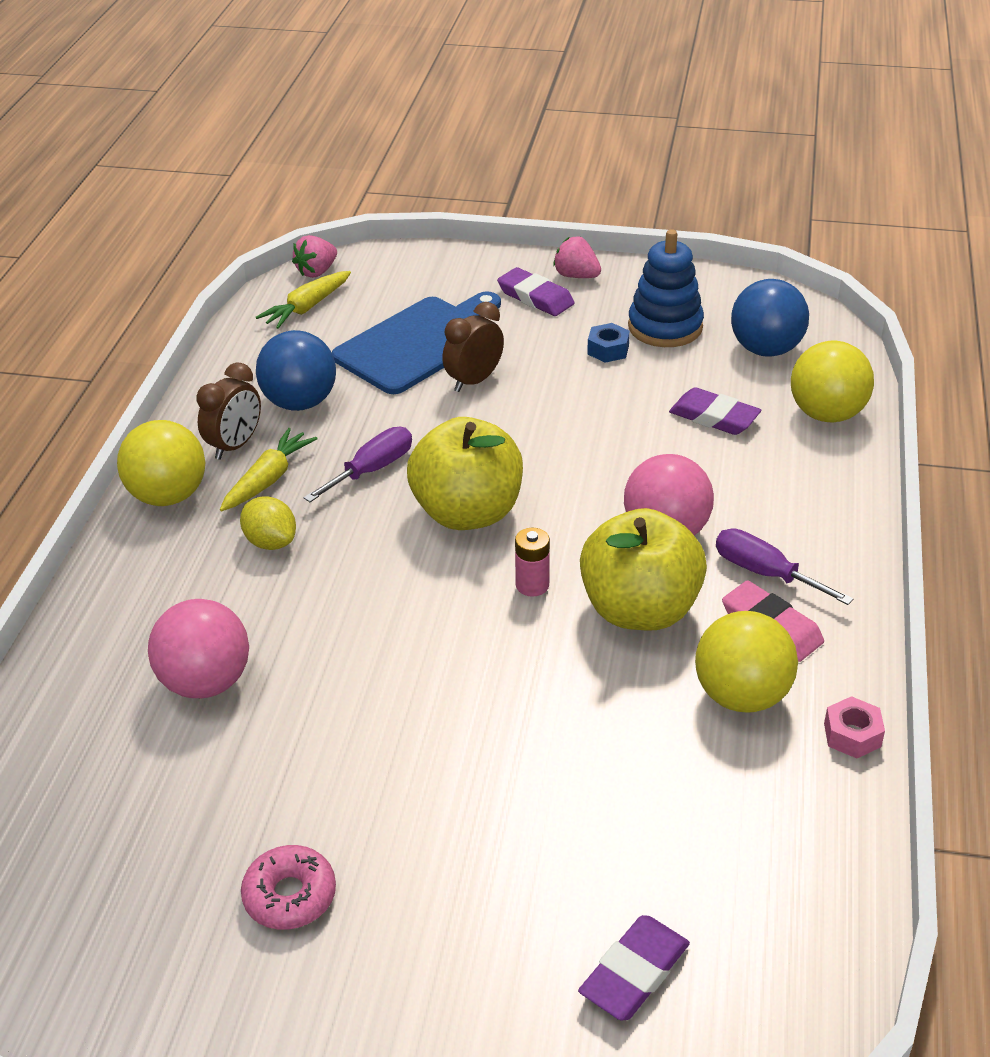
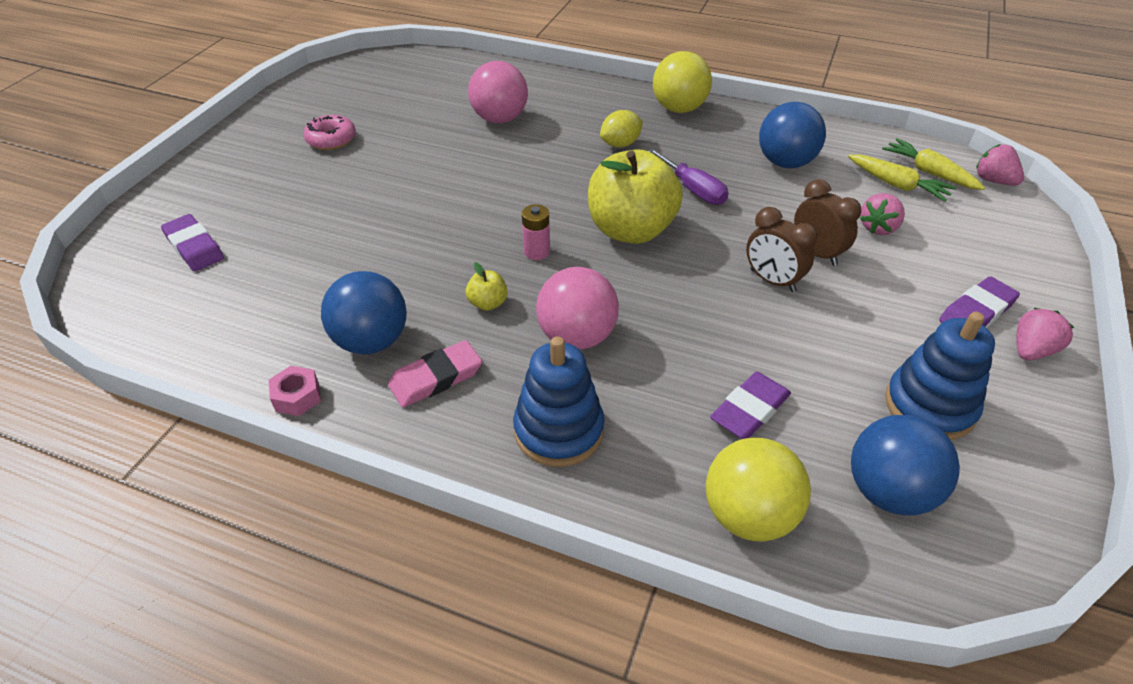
camera: 100 degrees right, 5 degrees up
brown clock [196,362,261,460] -> brown clock moved to [746,207,818,292]
yellow carrot [220,428,318,511] -> yellow carrot moved to [848,154,956,202]
blue cutting board [331,291,501,394] -> pink strawberry [860,193,905,235]
yellow apple [580,508,707,631] -> yellow apple [466,262,508,311], size x0.41
blue nut [587,323,630,363] -> none
yellow ball [695,611,798,713] -> blue ball [321,271,407,354]
purple screwdriver [716,528,854,605] -> none
none -> blue stacking toy [513,336,604,467]

